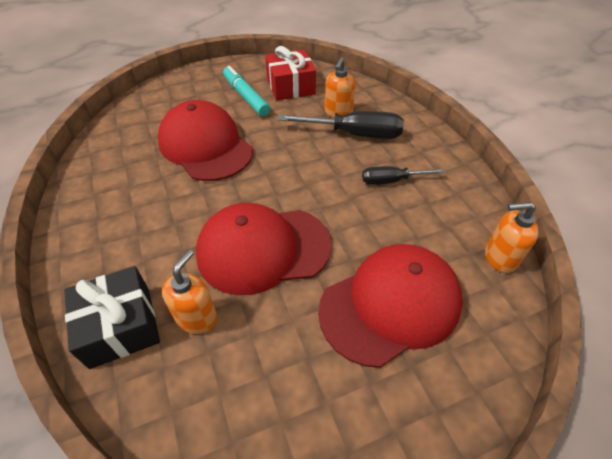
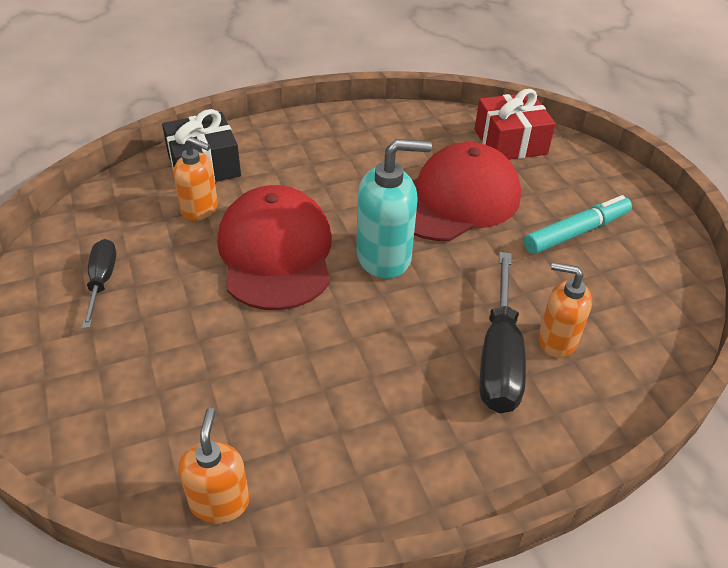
camera: 90 degrees right, 5 degrees down
red gift [265,46,316,101] -> red gift moved to [475,89,556,160]
red cap [318,244,463,368] -> none
black screwdriver [362,166,445,185] -> black screwdriver moved to [82,239,117,328]
none -> turquoise soap dispenser [356,139,432,279]

